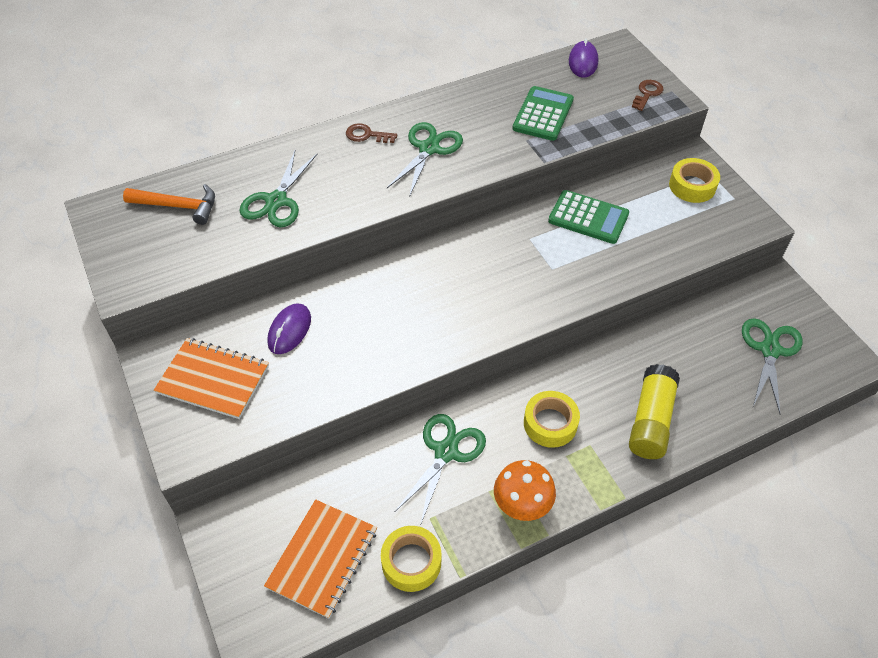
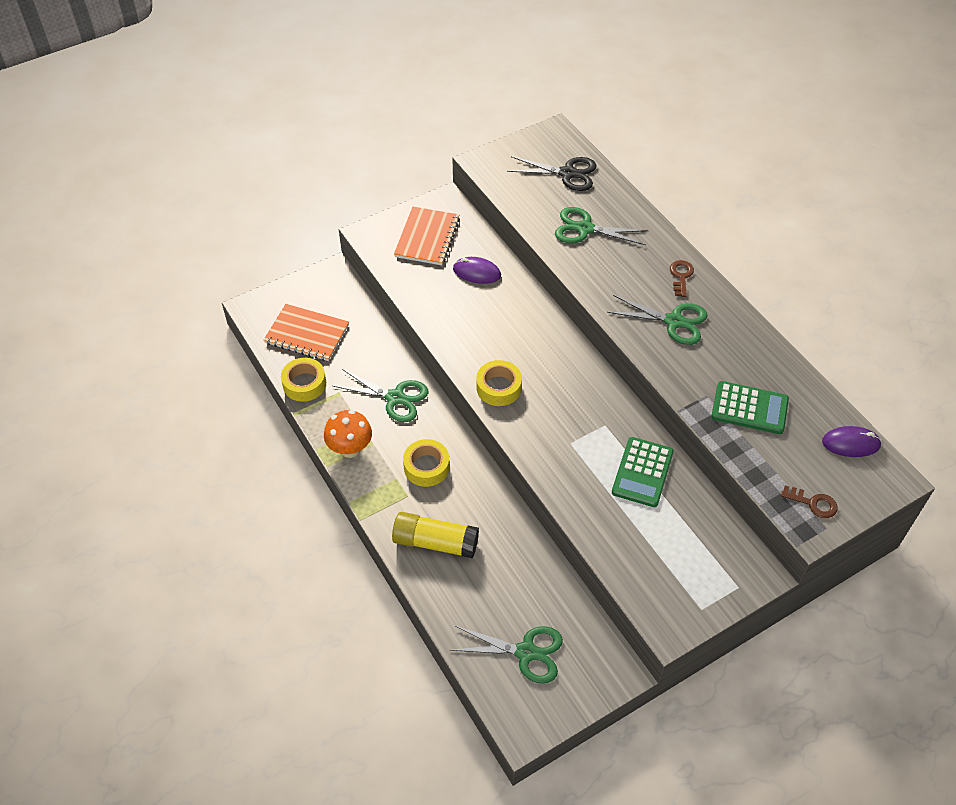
camera: 85 degrees right, 0 degrees up
orange hammer [123,184,215,225] -> black scissors [507,156,597,191]
yellow tape [669,158,720,203] -> yellow tape moved to [476,360,522,406]

